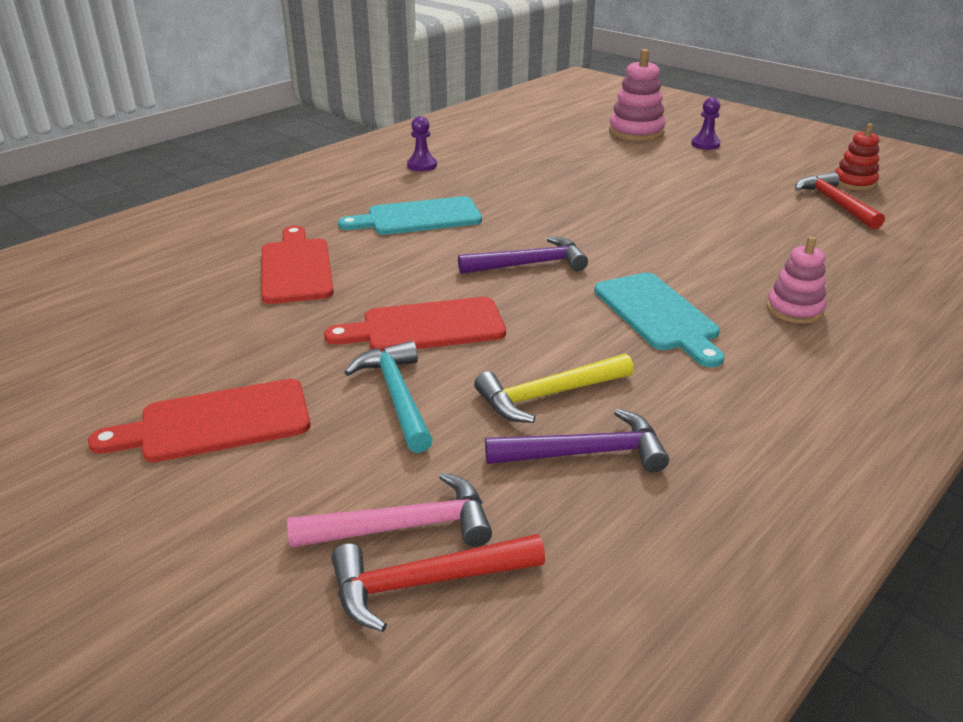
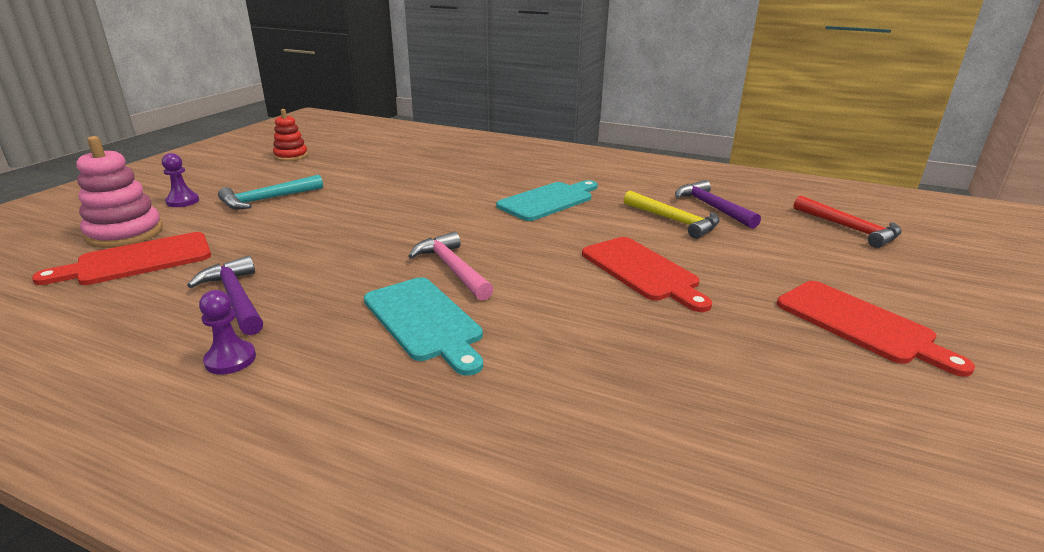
camera: 110 degrees left, 5 degrees down
red cutting board [261,226,334,304] -> red cutting board moved to [32,232,211,285]
pink hammer [287,472,492,548] -> pink hammer moved to [408,231,494,301]
turquoise hammer [344,341,433,453] -> turquoise hammer moved to [218,175,323,210]
purple hammer [458,236,588,274] -> purple hammer moved to [187,256,263,335]
pink stacking toy [767,236,826,324] -> none
red hammer [795,172,885,229] -> none

